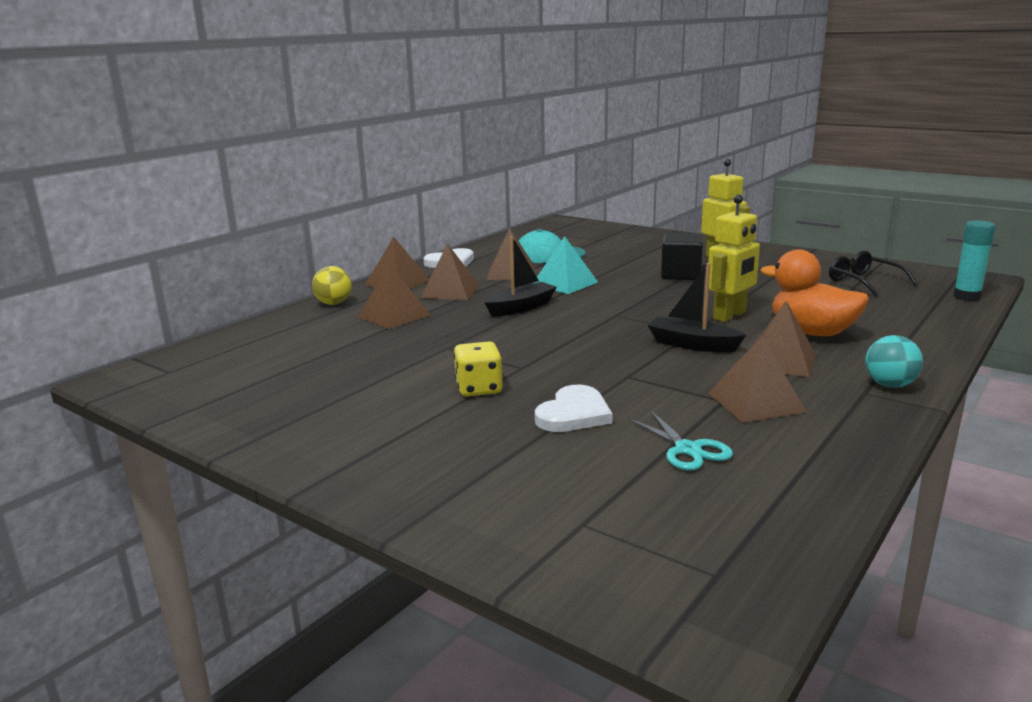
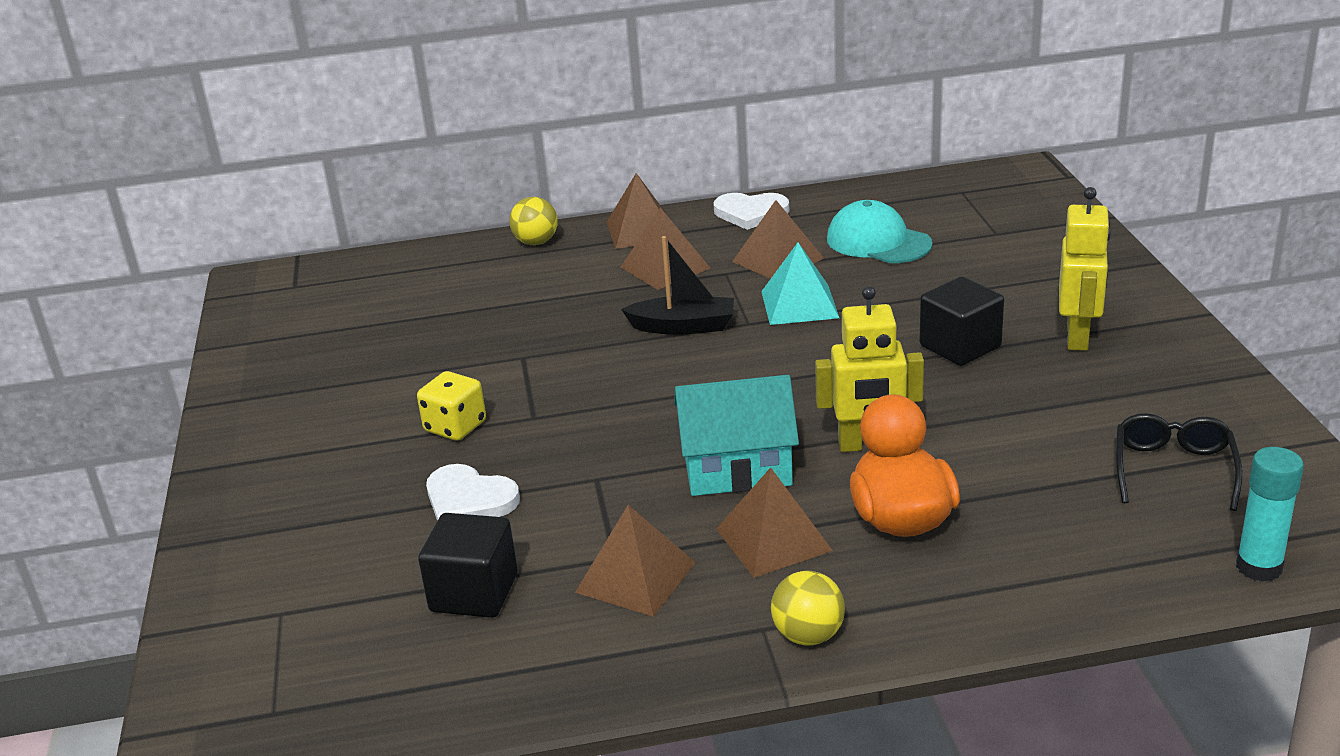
camera: 45 degrees right, 10 degrees up
brown pyramid [358,265,431,329] -> none
white heart [535,385,613,432] -> white heart turned 45 degrees clockwise [426,464,520,521]
turquoise scissors [628,411,733,470] -> black cube [418,513,518,618]
black boat [648,263,746,352] -> turquoise house [674,375,799,496]
turquoise ball [865,335,923,388] -> yellow ball [771,571,845,646]

